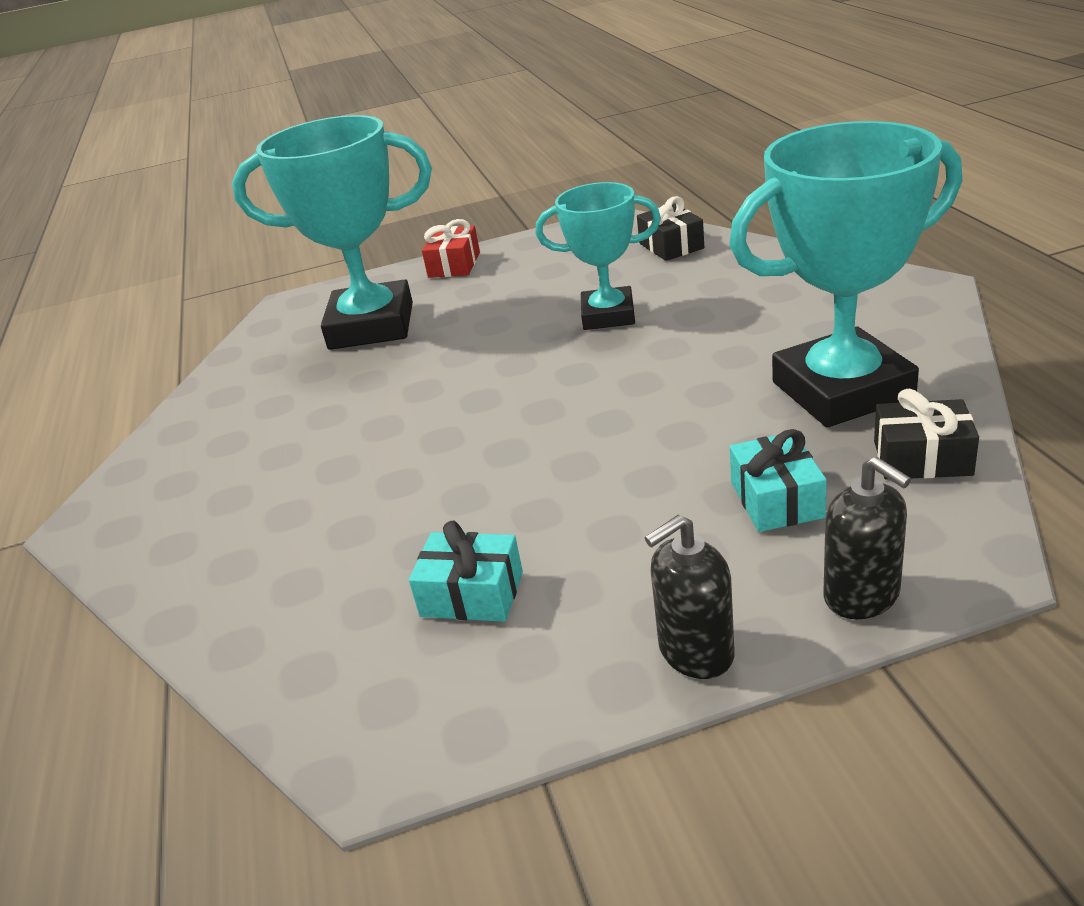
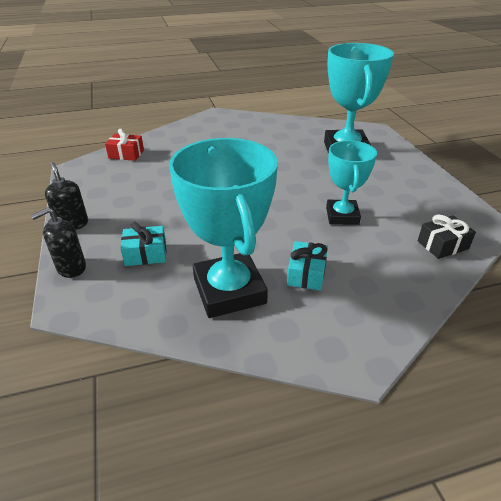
camera: 85 degrees right, 5 degrees up
turquoise gift [409,521,523,622] -> turquoise gift moved to [287,241,328,291]
red gift [422,219,480,278] -> red gift moved to [105,129,144,161]
black gift [874,389,979,480] -> none

